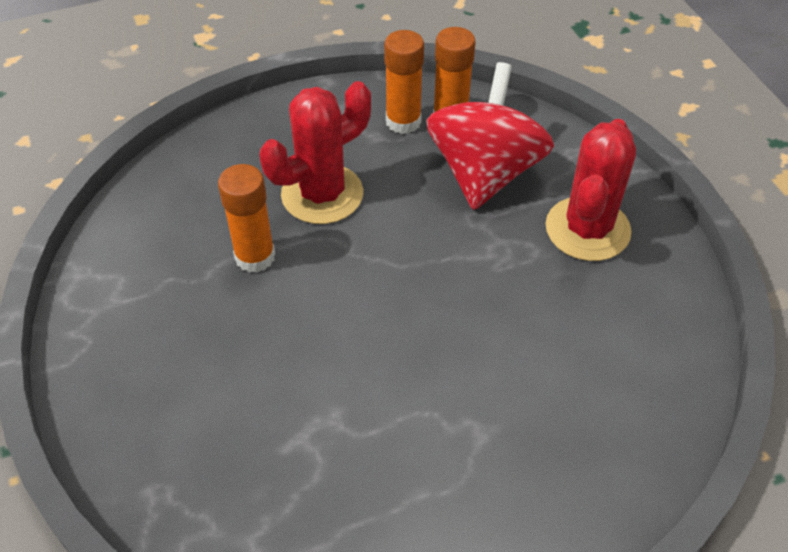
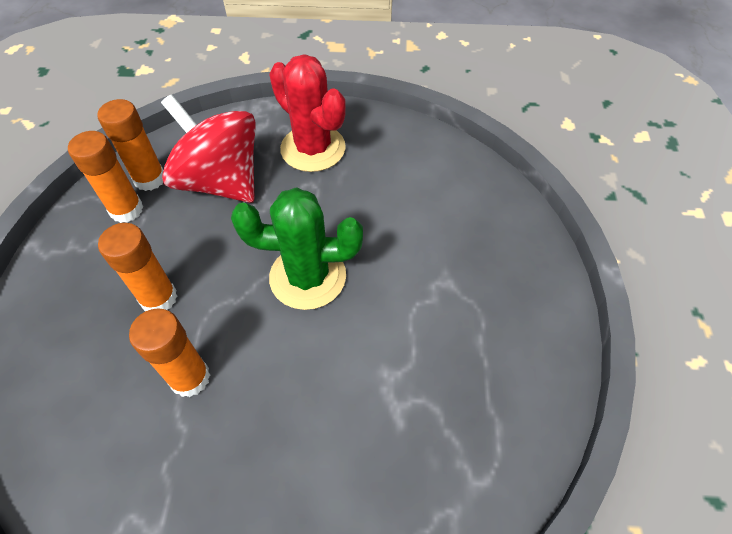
camera: 65 degrees left, 5 degrees up
red cactus [259,81,371,224] -> orange glue stick [98,223,177,311]
none -> green cactus [231,187,363,310]

